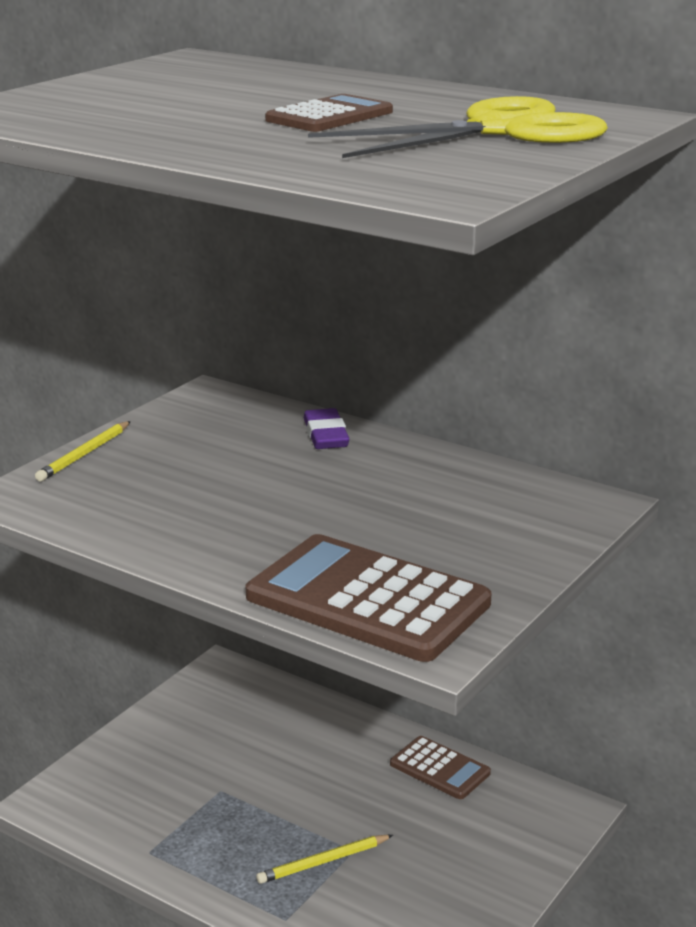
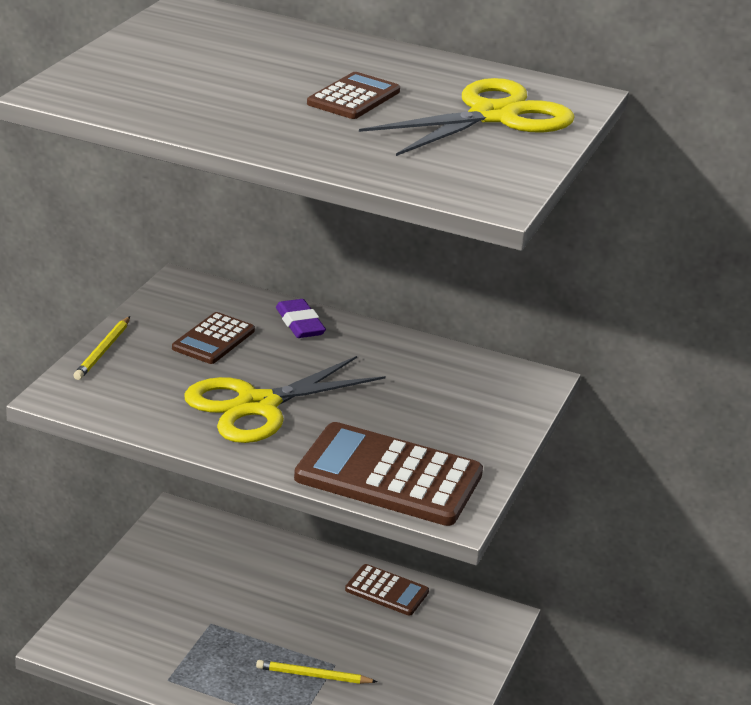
camera: 15 degrees left, 5 degrees up
yellow pencil [256,835,393,884] -> yellow pencil turned 45 degrees clockwise [256,660,377,684]
none -> brown calculator [172,312,255,364]
none -> yellow scissors [184,356,386,443]

